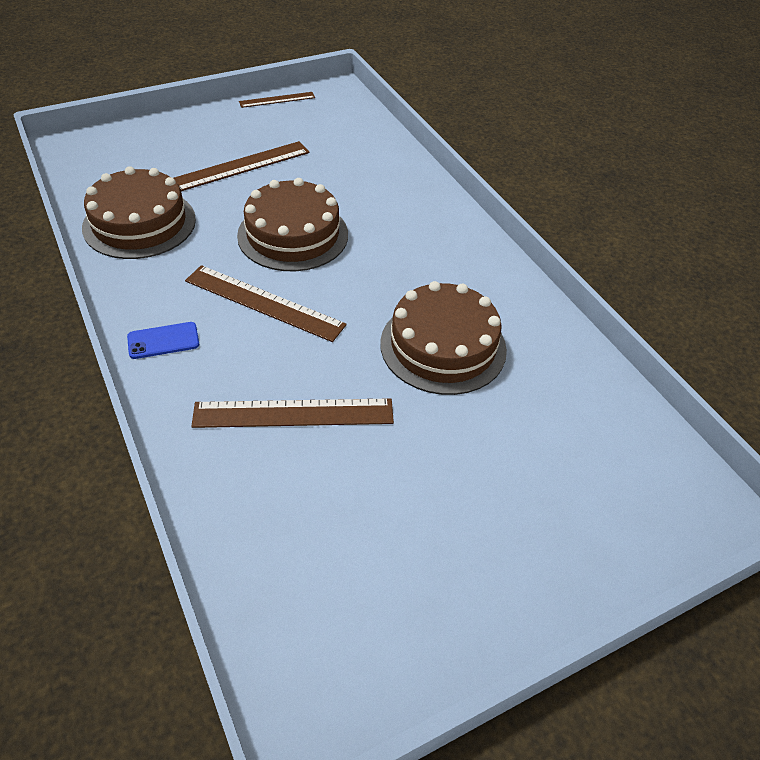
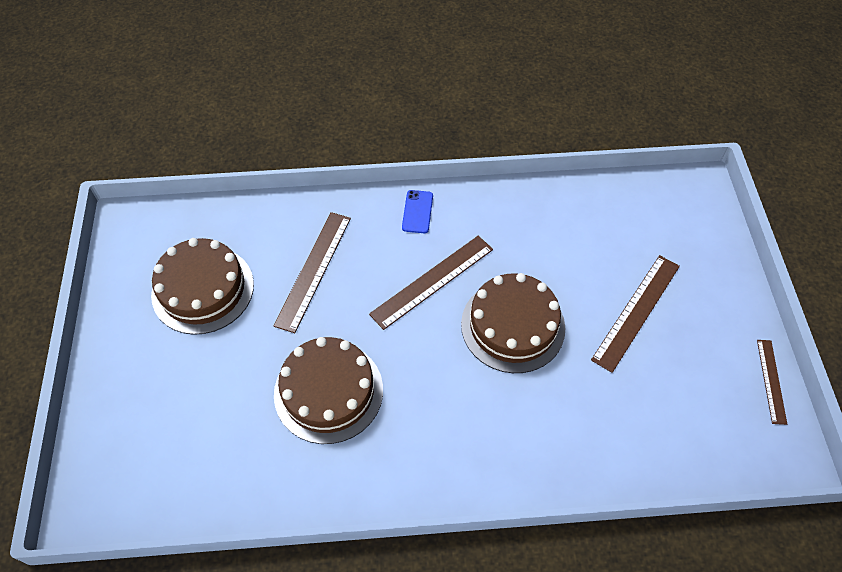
camera: 115 degrees right, 10 degrees up
brown cake [82,166,196,259] -> brown cake moved to [151,238,254,335]
brown ruler [174,141,310,191] -> brown ruler turned 45 degrees clockwise [591,255,680,373]

